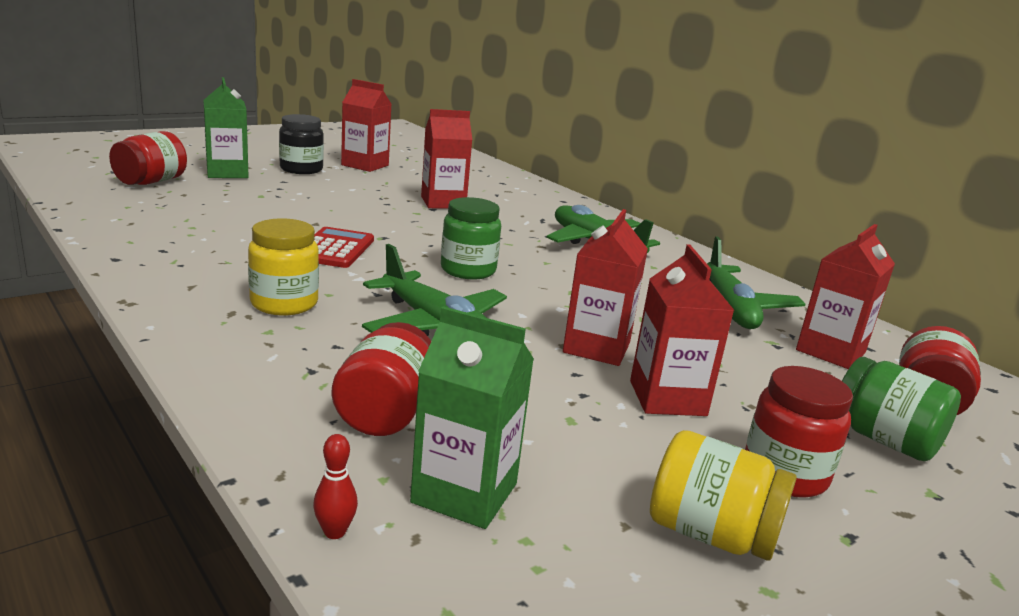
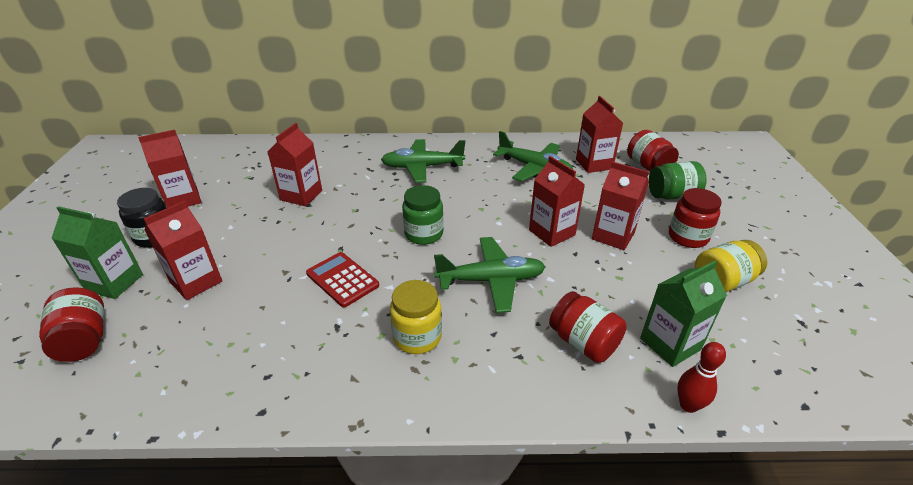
camera: 50 degrees left, 15 degrees up
red bowling pin [313,434,358,539] -> red bowling pin [677,342,726,413], size x1.53
none -> red carton [143,201,222,300]

